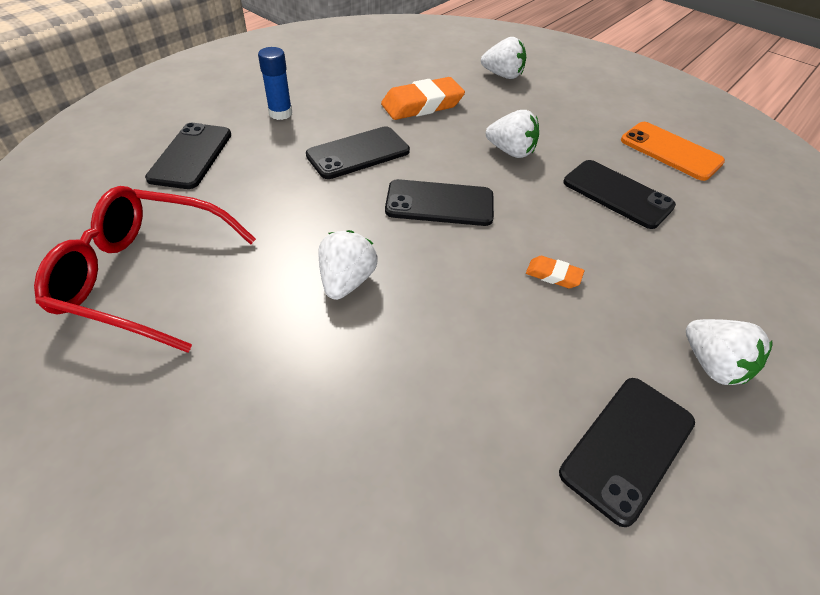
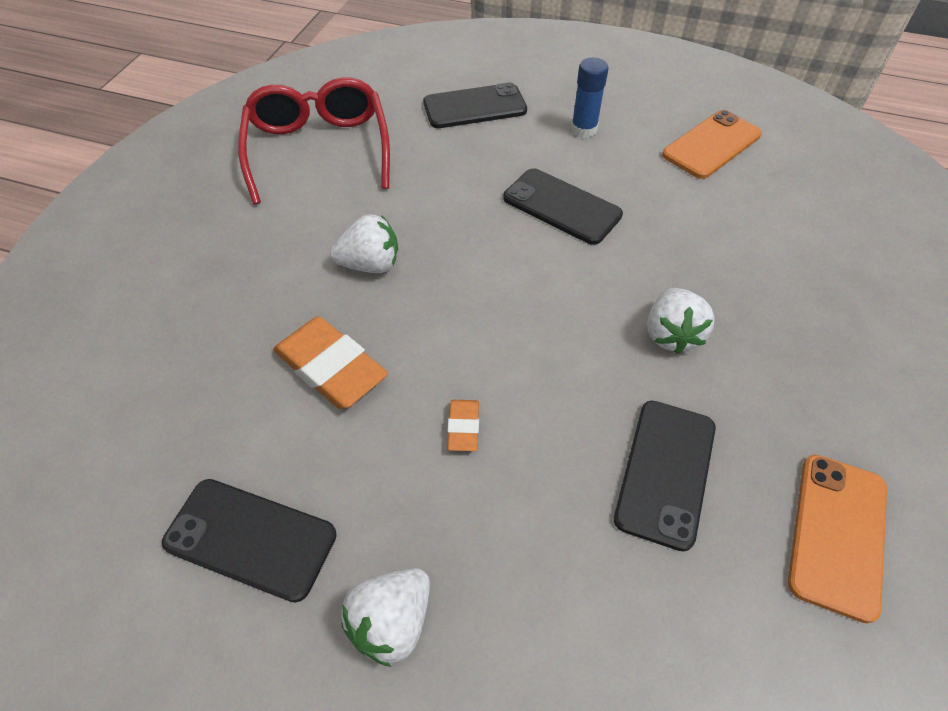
camera: 70 degrees right, 5 degrees up
orange eraser [381,77,465,120] -> orange eraser moved to [273,316,388,409]
black phone [385,179,494,226] -> none
white strawberry [481,37,526,79] -> none
none -> orange phone [662,110,762,179]

